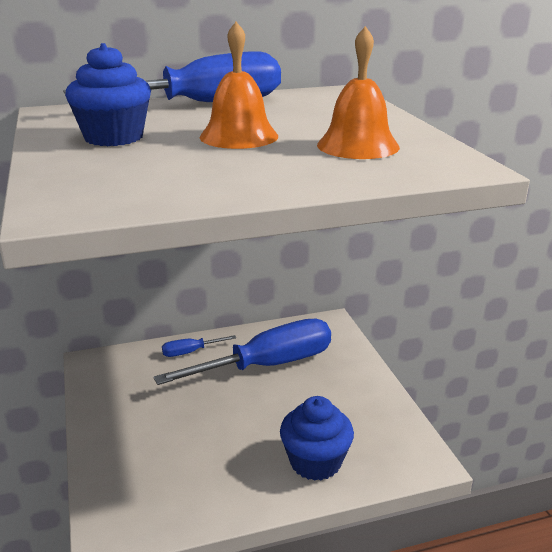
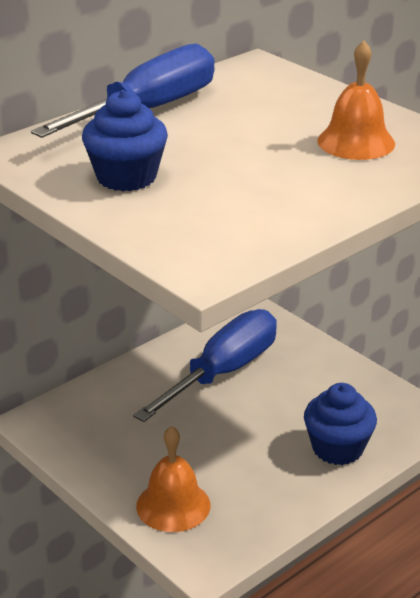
camera: 25 degrees left, 5 degrees up
blue screwdriver [162,335,236,357] -> none
orange bell [200,22,278,149] -> orange bell moved to [136,426,210,532]

